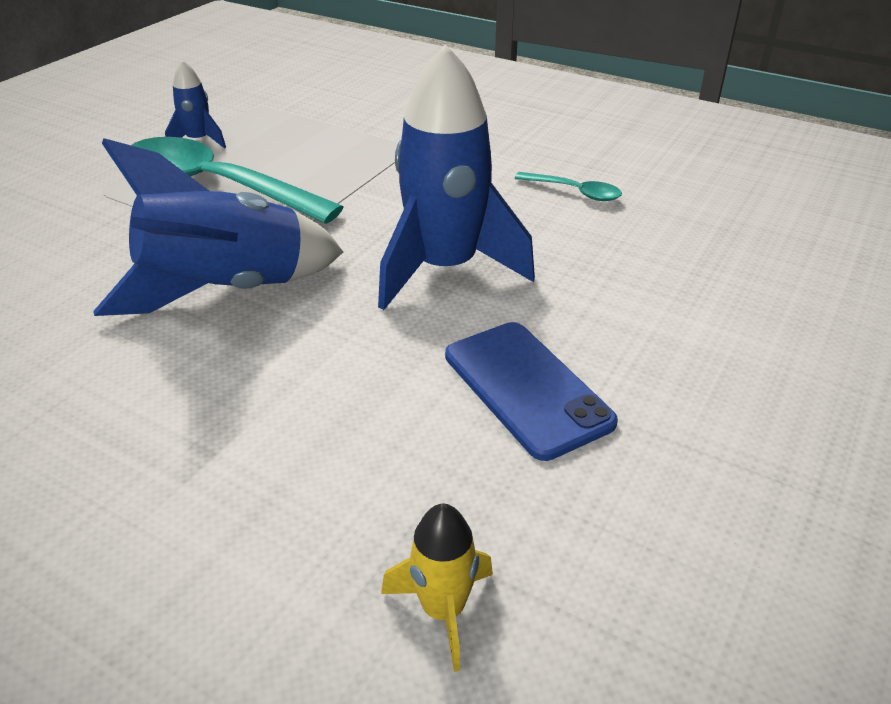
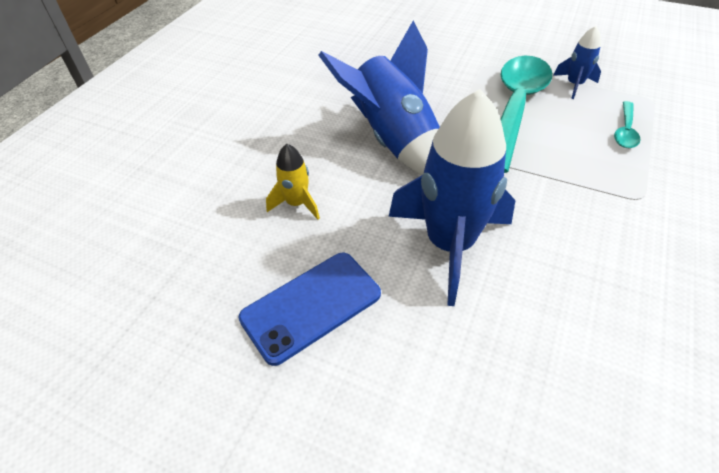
camera: 85 degrees right, 10 degrees up
yellow rocket [381,504,493,672] -> yellow rocket moved to [266,144,320,220]
turquoise spoon [515,172,622,201] -> turquoise spoon moved to [614,101,640,148]

